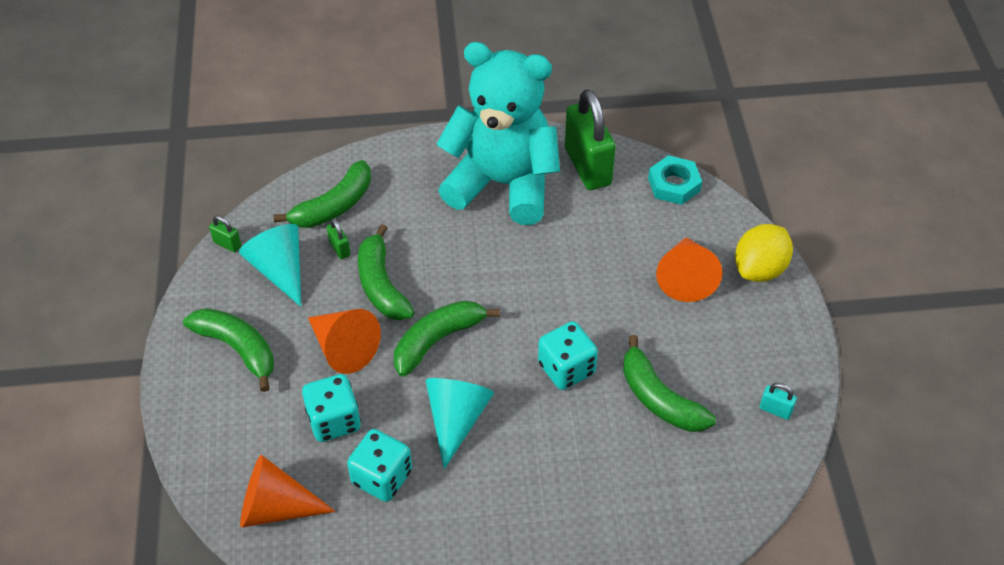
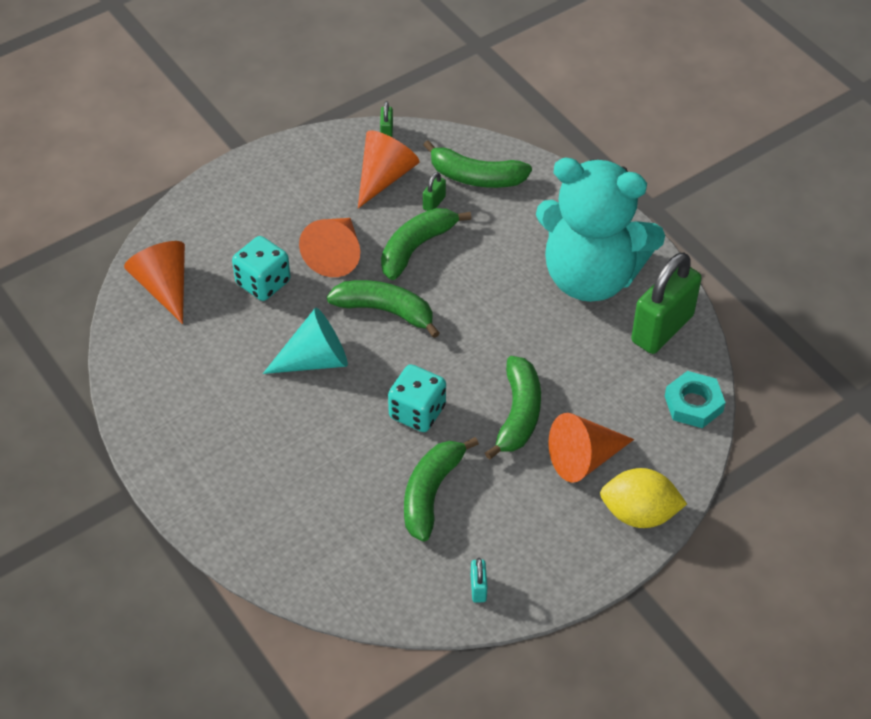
camera: 60 degrees right, 0 degrees up
green banana [183,308,274,392] -> green banana moved to [485,356,541,460]
turquoise cone [239,224,301,307] -> orange cone [358,130,419,208]
turquoise dice [347,429,412,502] -> none
turquoise teddy bear [437,42,560,225] -> turquoise teddy bear turned 120 degrees clockwise [536,158,665,302]

